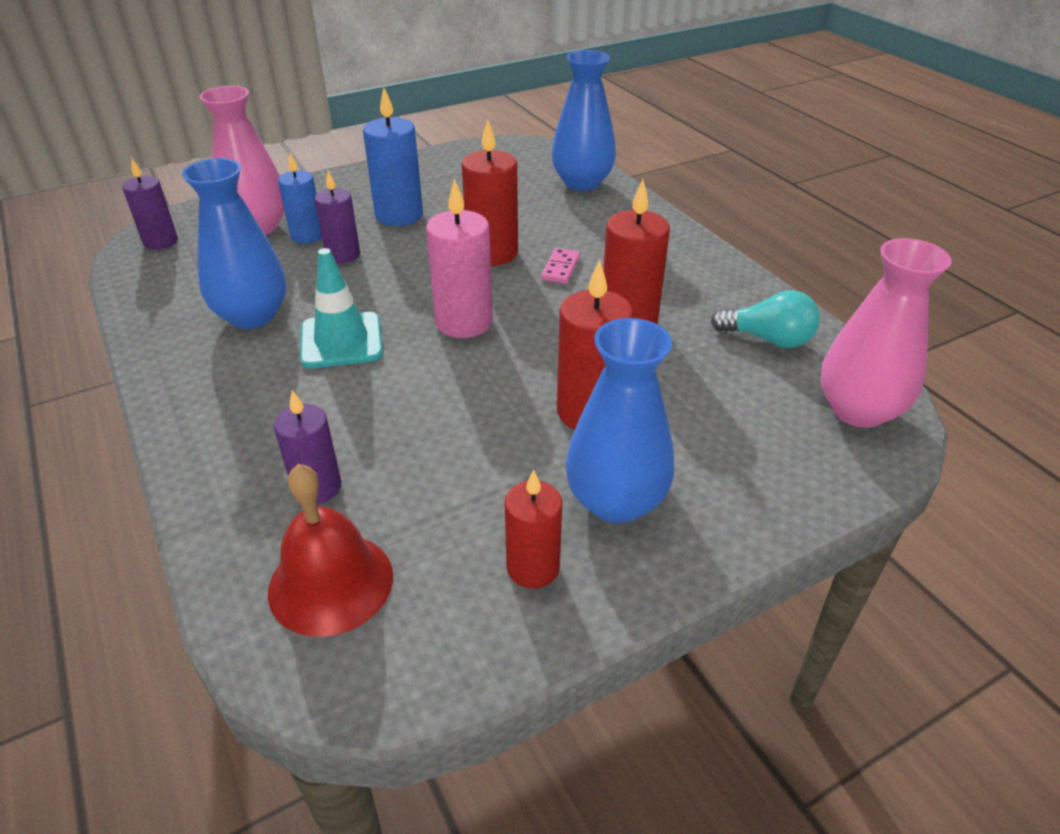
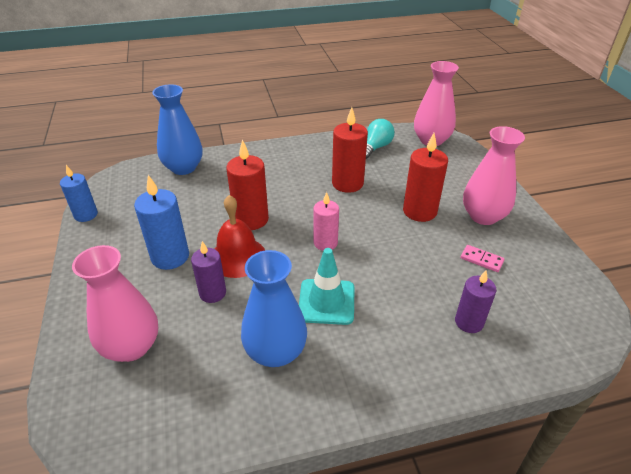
camera: 75 degrees left, 0 degrees up
purple candle [122,157,178,250] -> none
red bell [268,464,393,637] -> red bell moved to [215,195,265,278]
blue candle [278,153,322,244] -> blue candle moved to [60,165,98,222]
pink candle [426,178,493,338] -> pink candle [313,192,339,251], size x0.66
red candle [505,469,562,589] -> none
pink domino [541,248,580,284] -> pink domino moved to [460,245,505,272]
blue vase [565,318,674,523] -> pink vase [463,126,525,225]

